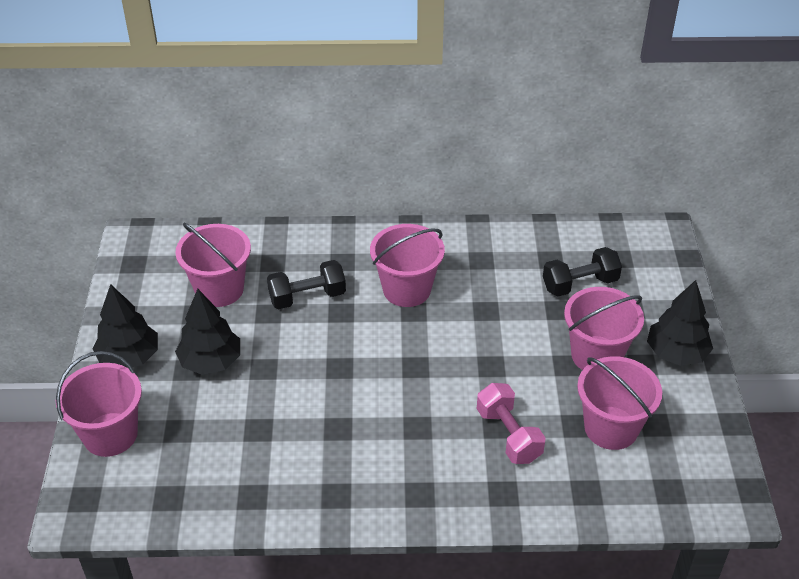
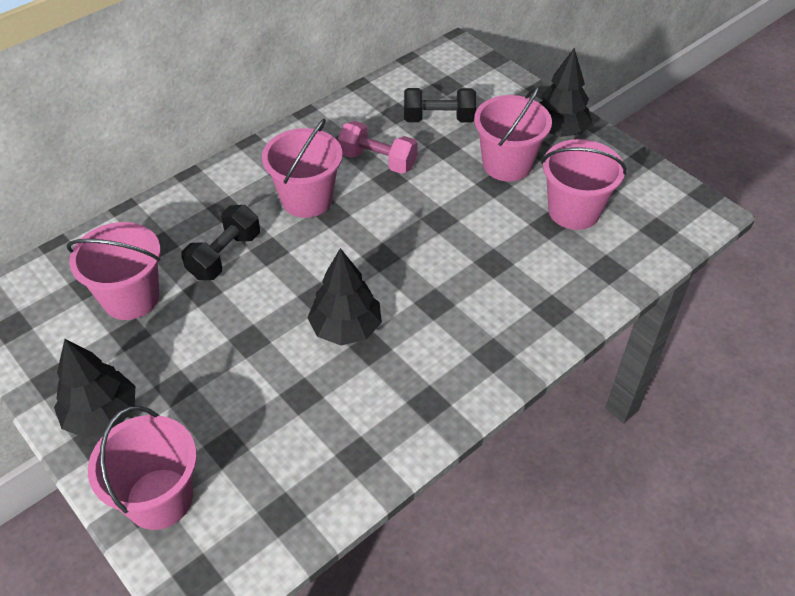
camera: 40 degrees left, 5 degrees up
black tree [175,289,240,375] -> black tree moved to [308,248,382,345]
pink dumbbell [477,383,545,464] -> pink dumbbell moved to [338,121,418,174]
black dumbbell [543,247,622,296] -> black dumbbell turned 60 degrees clockwise [404,88,477,122]

